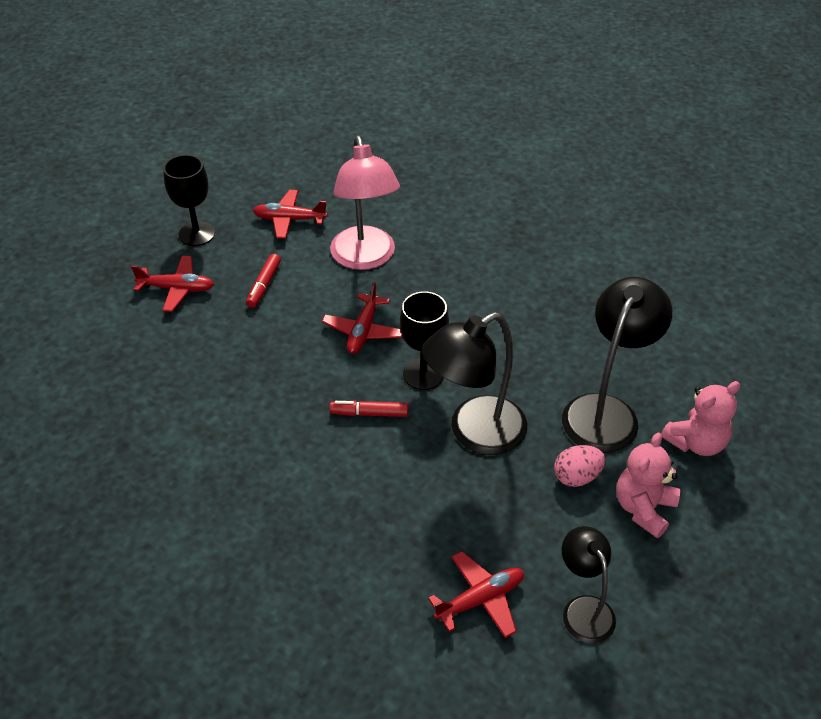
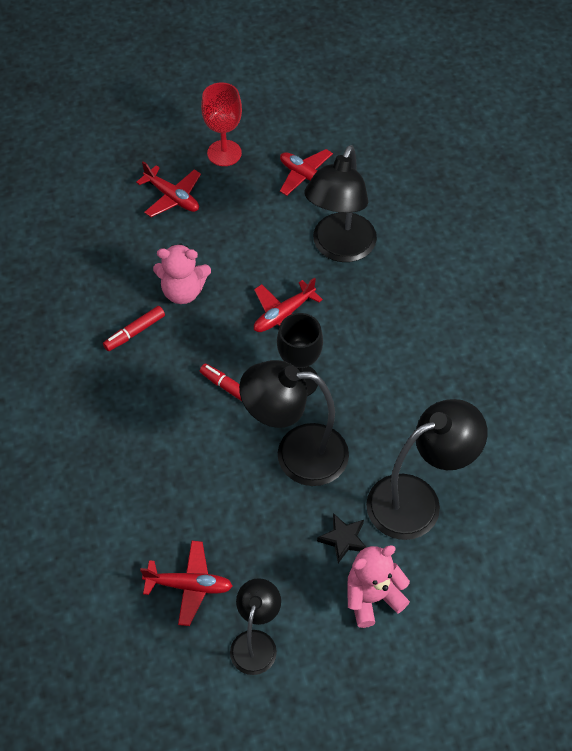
camera: 35 degrees right, 10 degrees up
black goblet [163,155,215,246] -> red goblet [201,82,242,166]
red marker [246,254,281,308] -> red marker moved to [103,306,165,351]
pink lamp [330,136,400,270] -> black lamp [304,145,377,262]
pink egg [554,445,605,487] -> black star [317,513,366,563]
pink teddy bear [661,381,740,456] -> pink teddy bear moved to [153,243,211,304]

